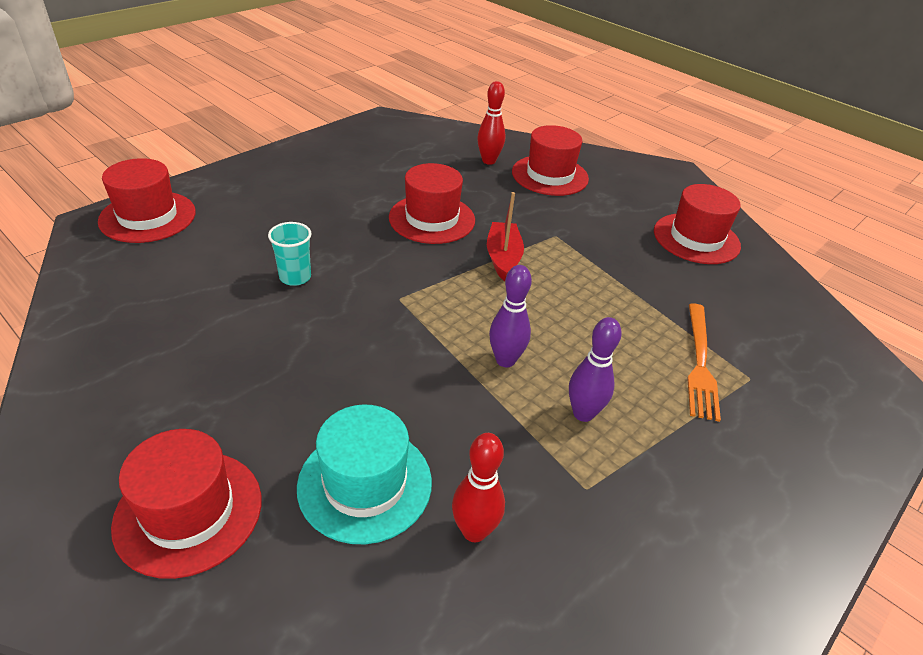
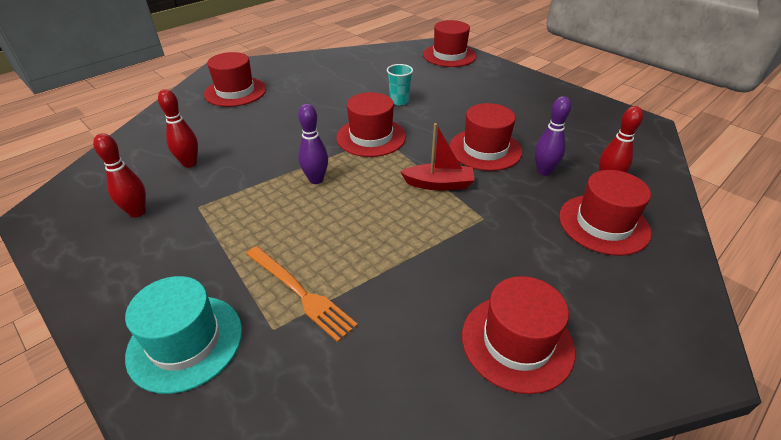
camera: 95 degrees right, 0 degrees up
turquoise hat [297,405,432,544] -> turquoise hat moved to [125,276,242,394]
purple bowling pin [569,317,622,422] -> purple bowling pin moved to [535,96,571,176]
orange fork [687,303,721,422] -> orange fork turned 150 degrees counterclockwise [246,246,358,342]
none -> red bowling pin [93,133,146,217]
none -> red hat [336,92,406,157]

